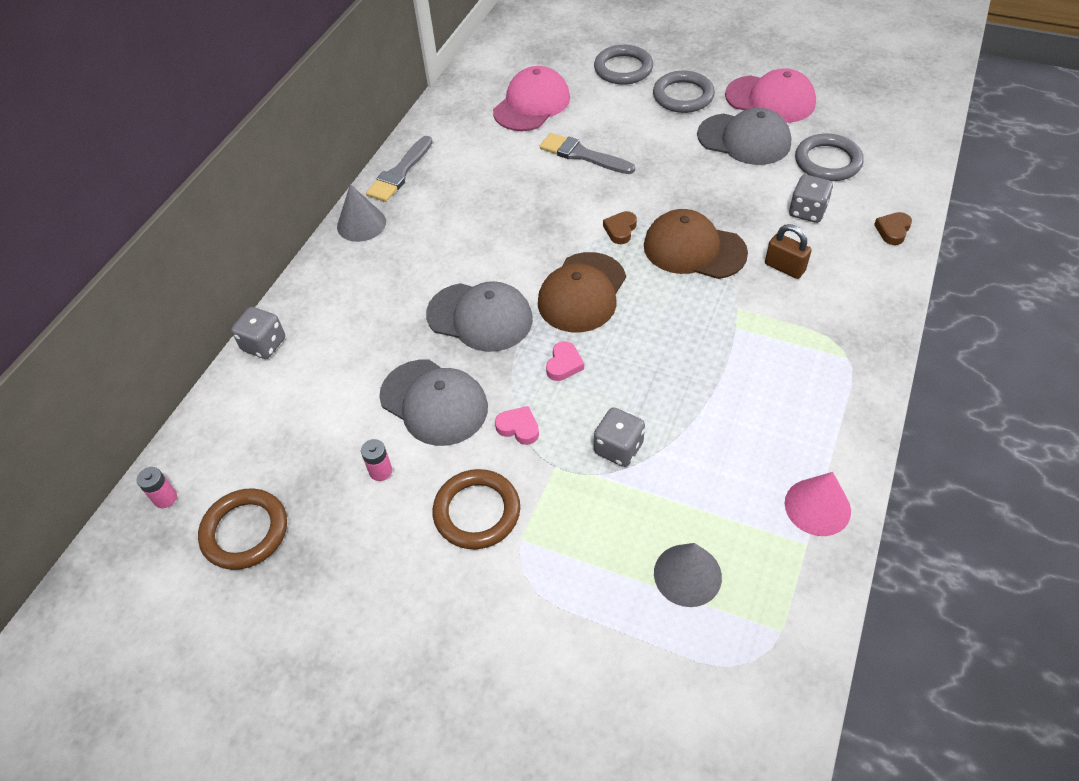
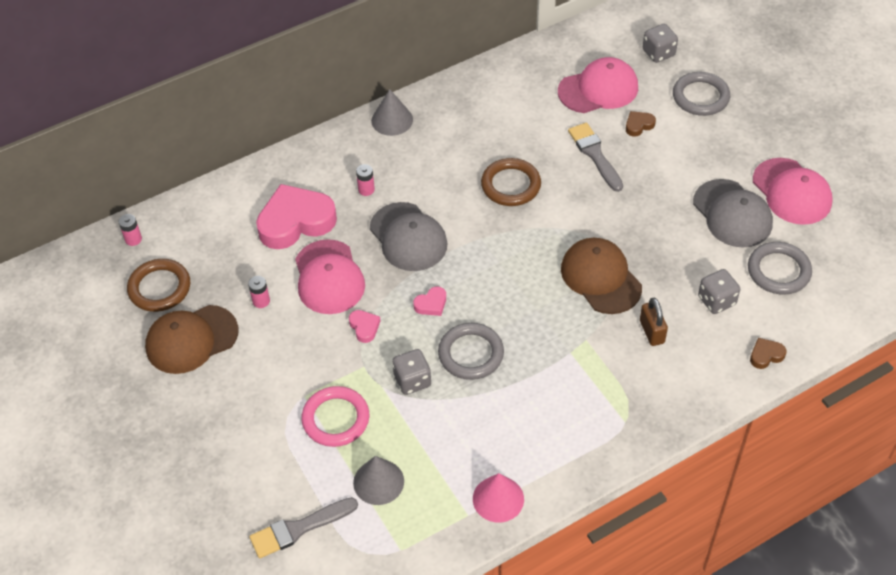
camera: 35 degrees right, 0 degrees up
grey dice [231,307,285,359] -> grey dice moved to [643,24,678,63]
grey brush [366,136,433,202] -> grey brush moved to [249,497,358,558]
grey cap [379,360,488,446] -> pink cap [295,239,365,314]
brown ring [433,469,520,549] -> brown ring moved to [481,158,541,206]
brown cap [538,252,626,332] -> brown cap moved to [145,305,238,374]
brown heart [603,211,637,244] -> brown heart moved to [626,111,656,137]
grey ring [653,71,715,113] -> grey ring moved to [438,323,504,380]
none -> pink heart [256,184,337,249]
none -> pink ring [301,386,369,447]
none -> pink battery [356,164,375,196]

